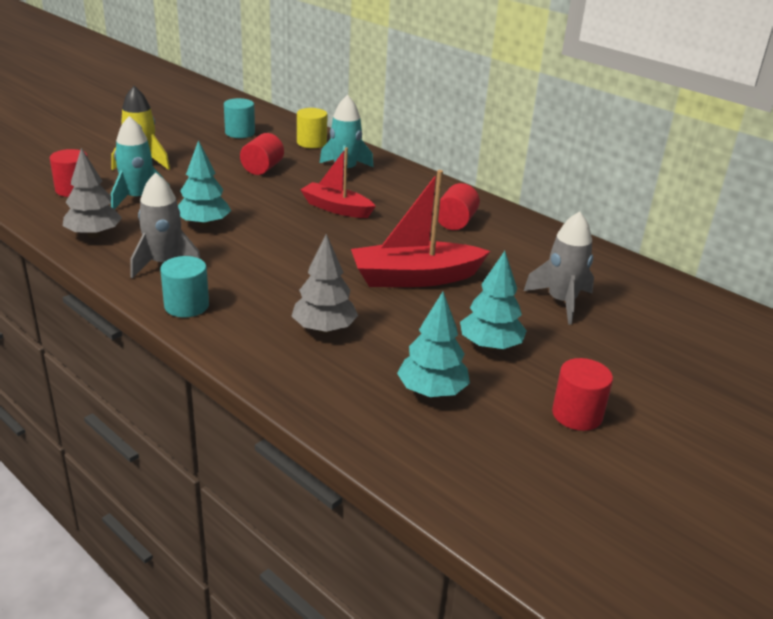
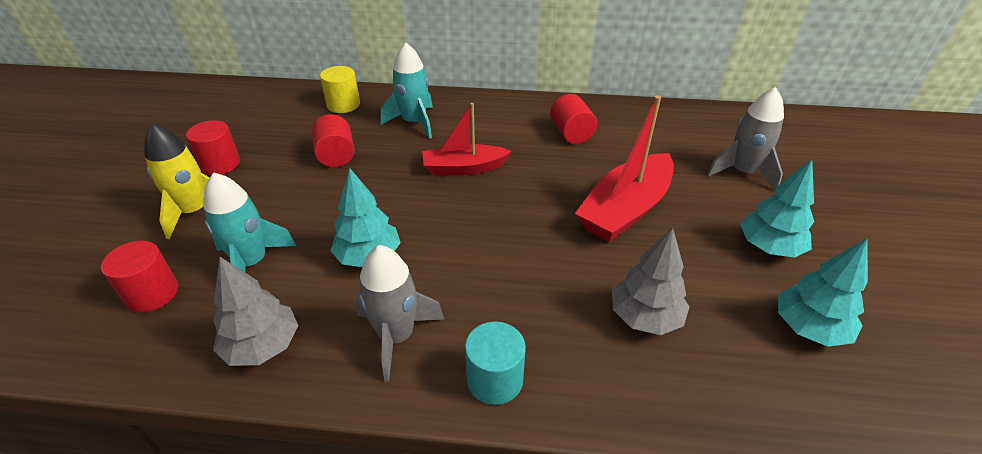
camera: 35 degrees left, 10 degrees up
turquoise cylinder [224,98,255,138] -> none
red cylinder [552,358,613,431] -> red cylinder moved to [186,120,240,175]

